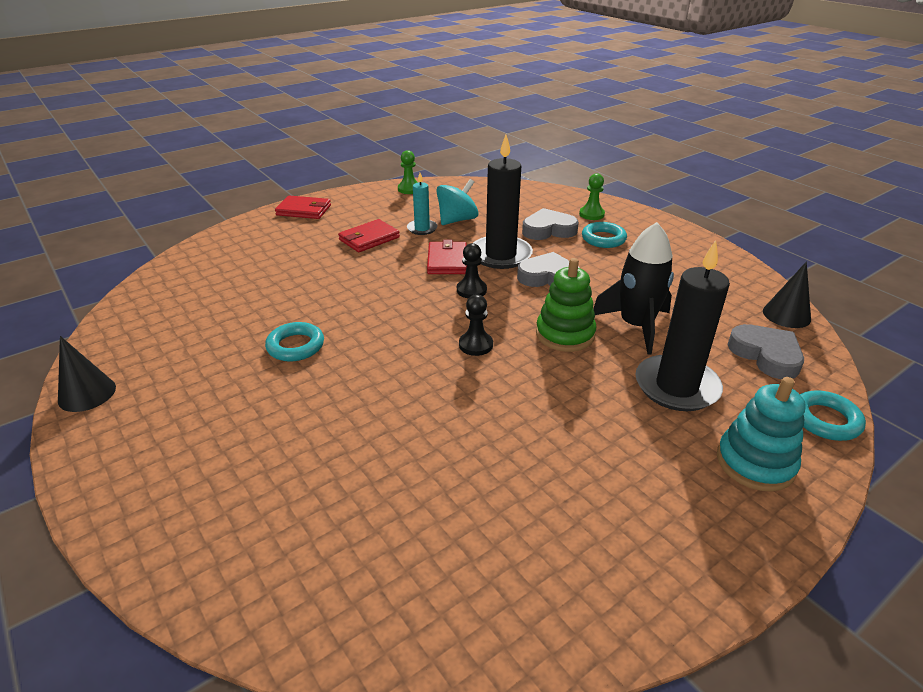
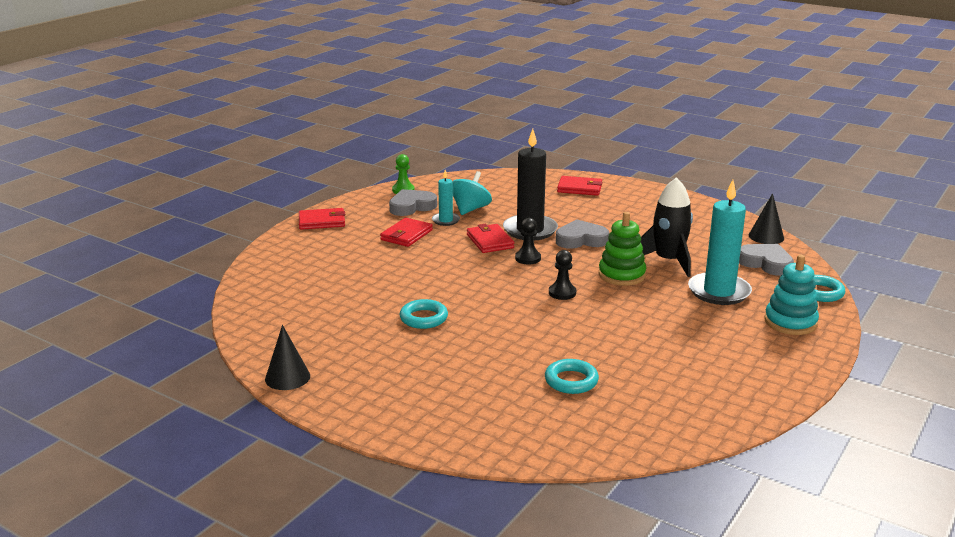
camera: 20 degrees left, 10 degrees down
grey heart [522,208,579,240] -> grey heart moved to [389,189,437,216]
green pawn [579,173,605,220] -> red wallet [557,176,602,196]
turquoise ring [582,222,627,248] -> turquoise ring moved to [545,359,599,394]
black candle [635,240,730,411] -> turquoise candle [688,180,752,305]

